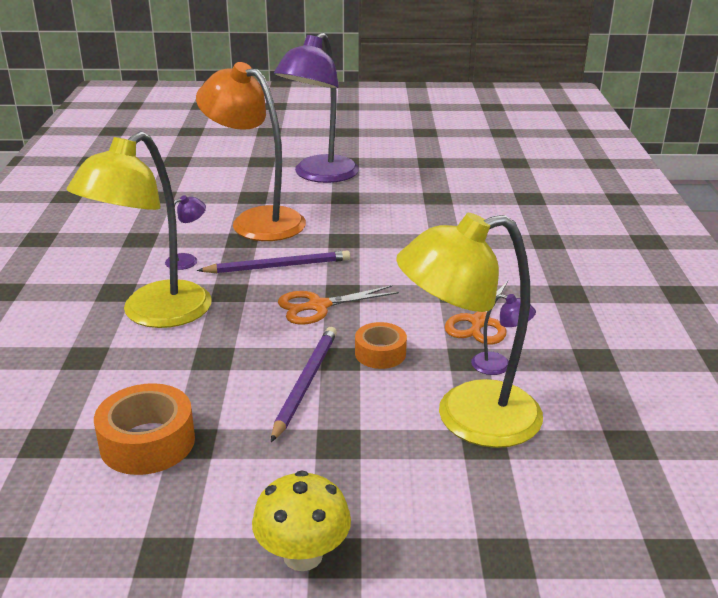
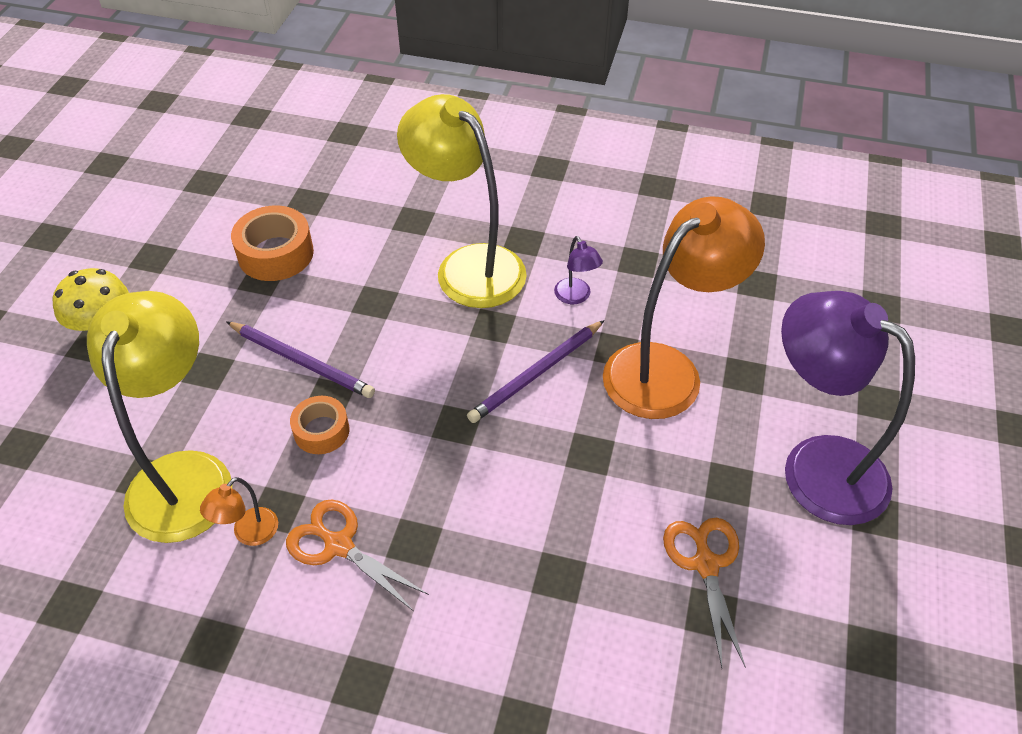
camera: 105 degrees right, 20 degrees up
purple pencil [197,250,350,273] -> purple pencil turned 45 degrees clockwise [467,320,605,423]
orange scissors [278,285,399,325] -> orange scissors moved to [663,518,746,668]
purple lamp [471,294,536,375] -> orange lamp [200,477,278,546]

